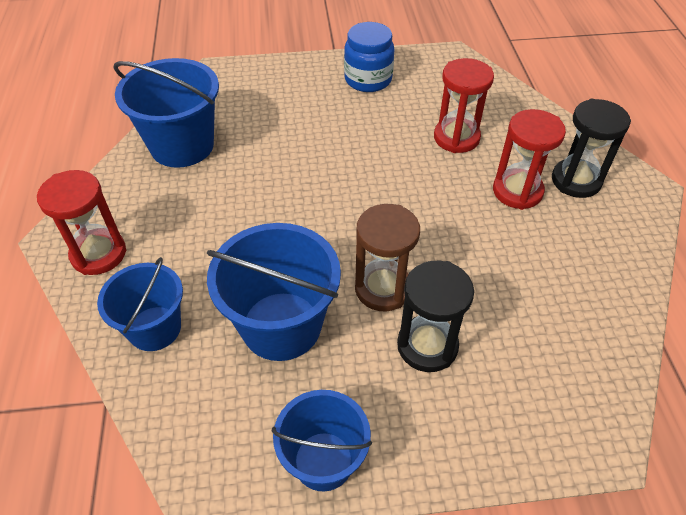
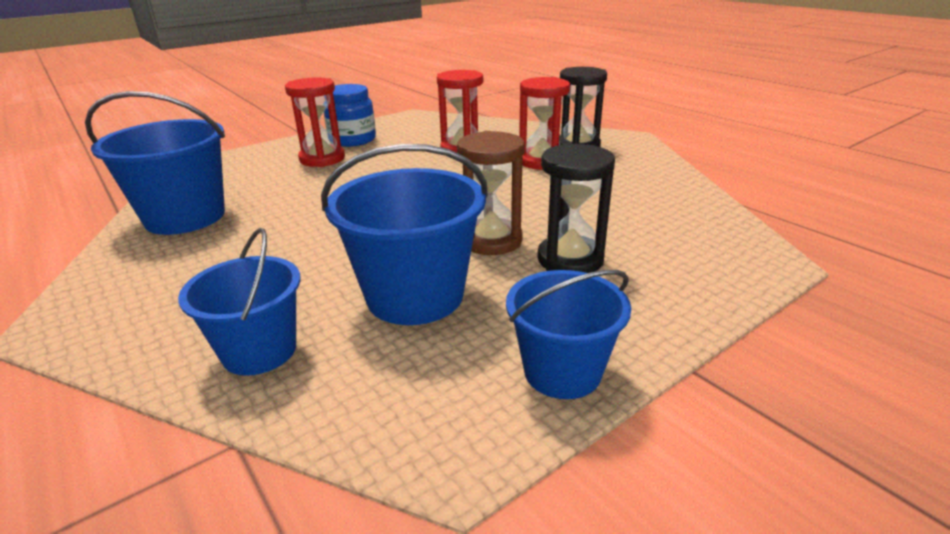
camera: 30 degrees left, 20 degrees down
red hourglass [37,170,126,275] -> red hourglass moved to [285,77,345,167]

